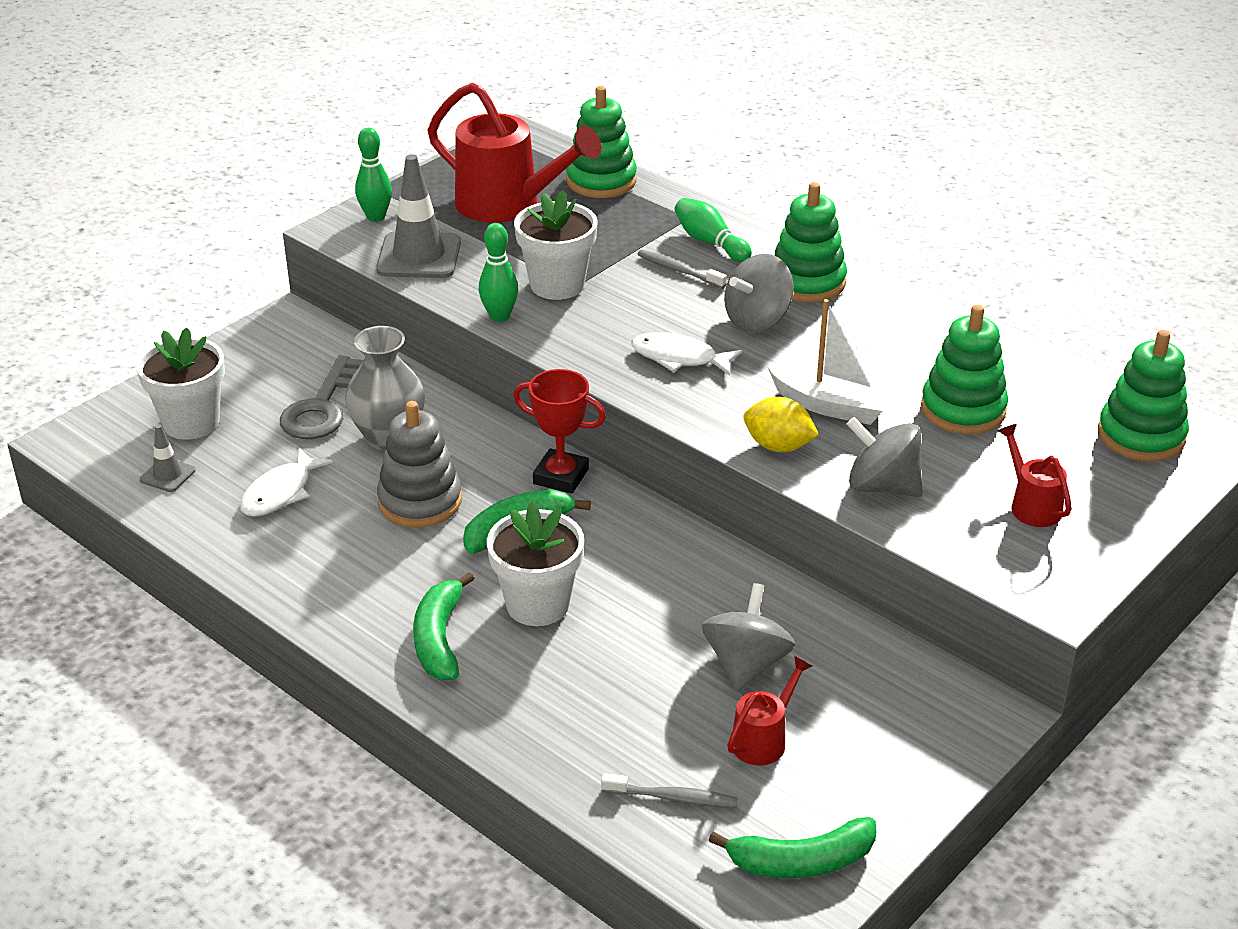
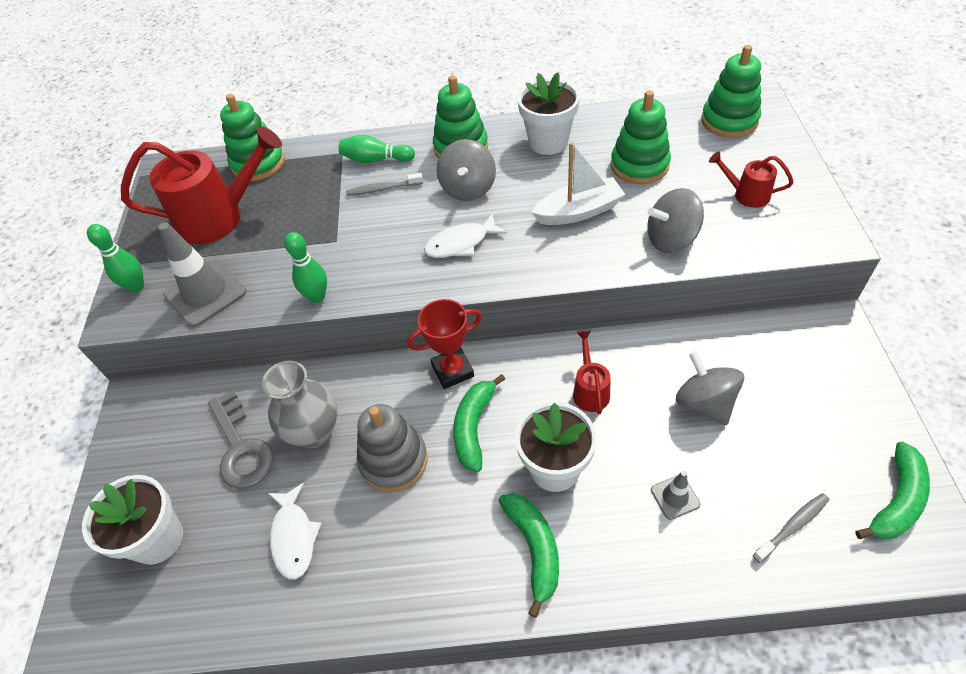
camera: 40 degrees left, 15 degrees up
grey traffic cone [140,424,196,492] -> grey traffic cone moved to [651,471,700,520]
green banana [413,572,475,680] -> green banana turned 150 degrees counterclockwise [499,493,559,618]
white flower pot [514,190,597,300] -> white flower pot moved to [518,72,580,155]
red watering can [727,656,813,765] -> red watering can moved to [573,331,611,414]
yellow lemon [744,397,819,452] -> none

